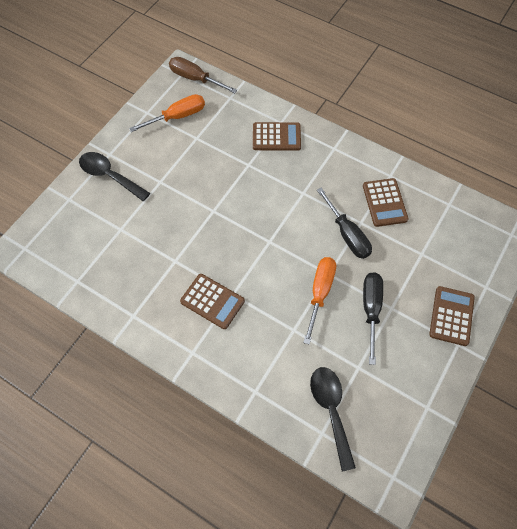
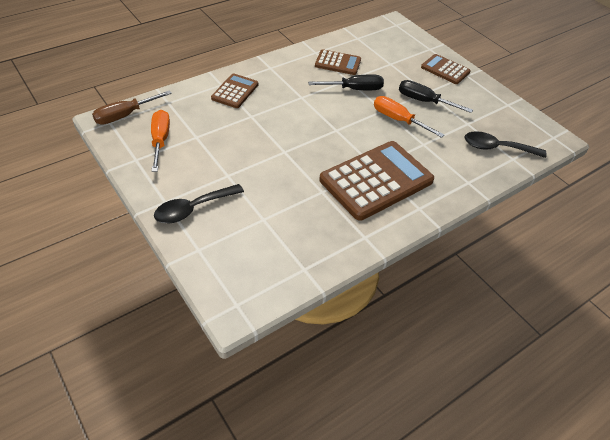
camera: 70 degrees left, 15 degrees down
brown calculator [180,274,245,329] -> brown calculator [319,141,434,221], size x1.90

